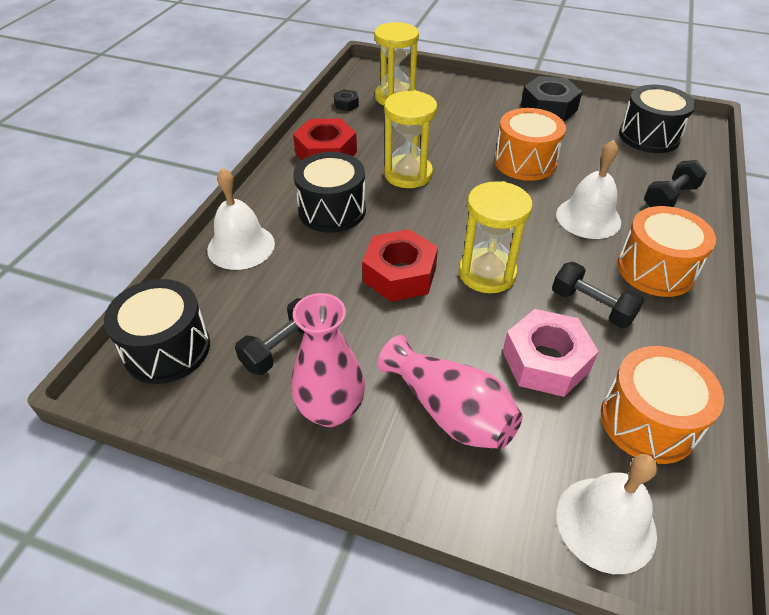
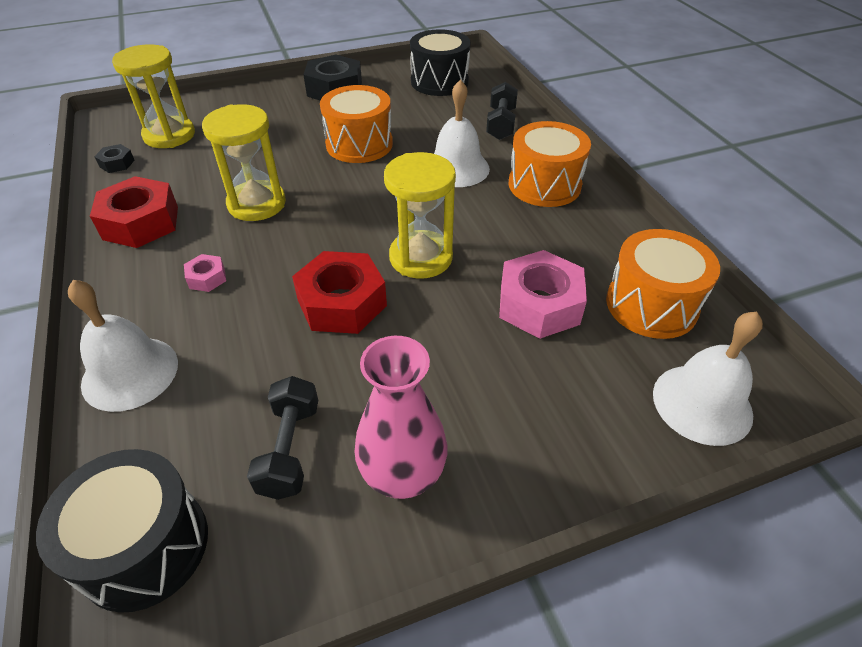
camera: 40 degrees left, 0 degrees up
black drum [293,152,366,233] -> pink nut [184,254,226,292]
pink vase [378,335,523,450] -> none
black dumbbell [552,262,644,328] -> none

